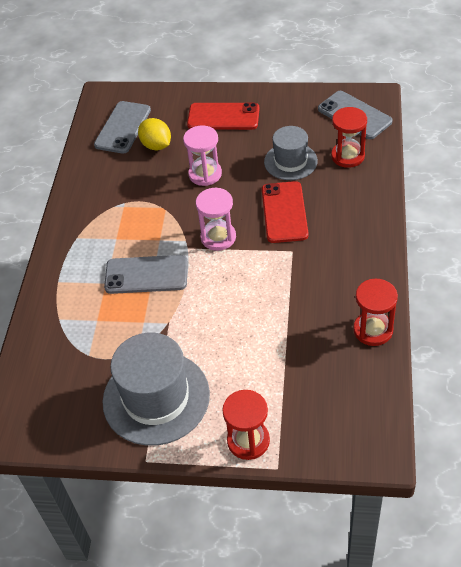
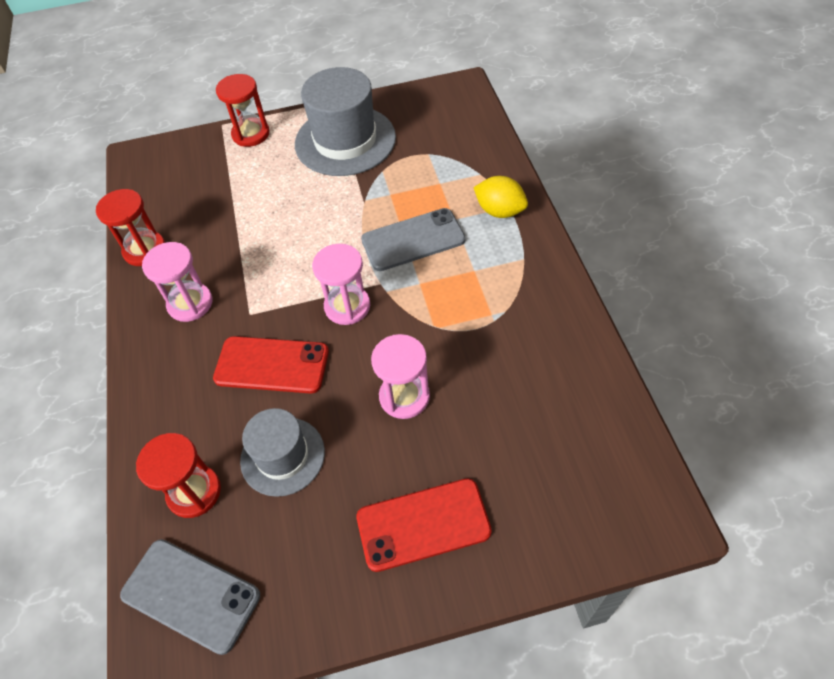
camera: 160 degrees right, 5 degrees up
grey phone [94,101,151,154] -> none
yellow lemon [138,118,171,150] -> yellow lemon moved to [473,176,528,218]
red phone [262,181,308,243] -> red phone turned 60 degrees counterclockwise [213,336,329,394]
none -> pink hourglass [142,242,212,322]

